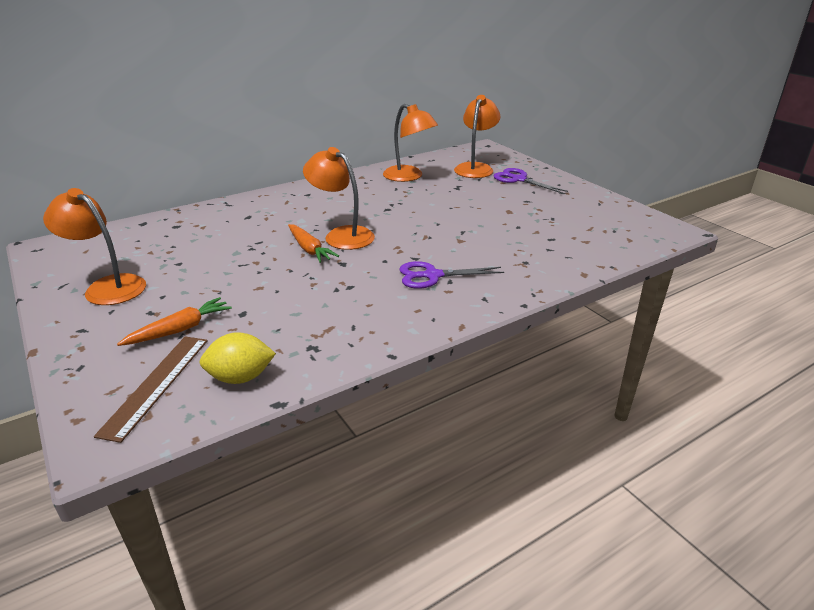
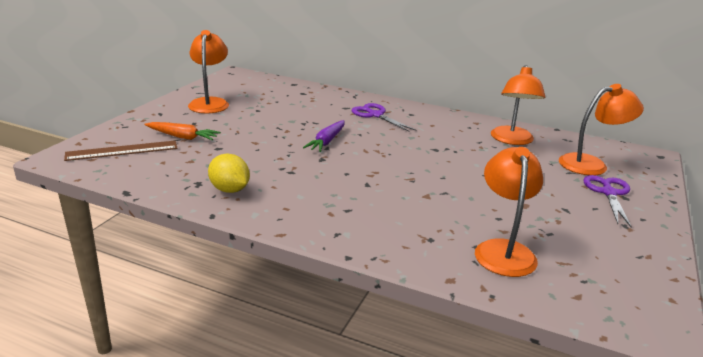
camera: 55 degrees right, 5 degrees down
yellow lemon [199,332,276,384] -> yellow lemon moved to [208,154,250,193]
orange carrot [288,224,339,263] -> purple carrot [303,120,344,152]
orange lamp [303,147,375,250] -> orange lamp moved to [475,147,543,277]
purple scissors [400,261,504,289] -> purple scissors moved to [352,103,416,132]

